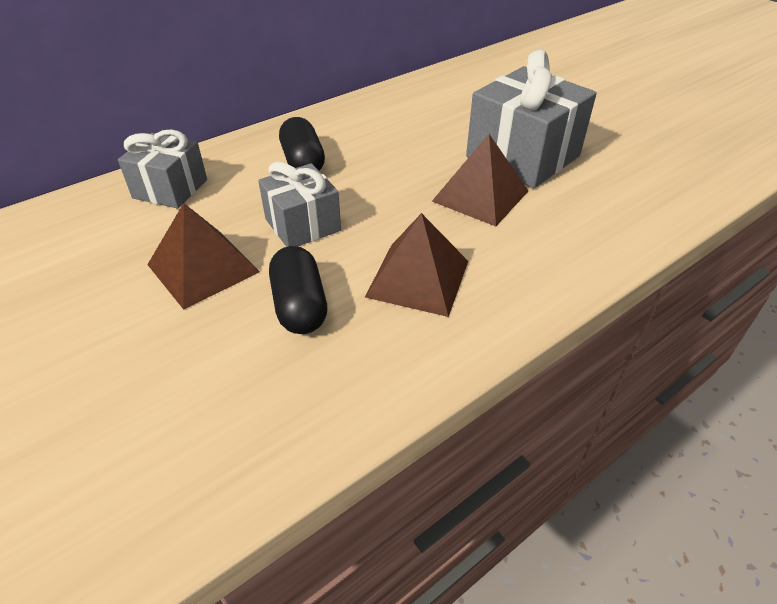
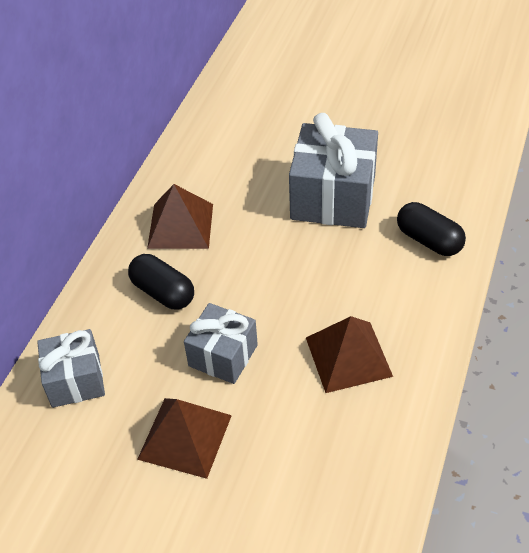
camera: 30 degrees left, 5 degrees up
black capsule [269,246,327,334] -> black capsule moved to [397,202,466,256]
brown pyramid [432,134,528,226] -> brown pyramid moved to [147,184,213,249]

